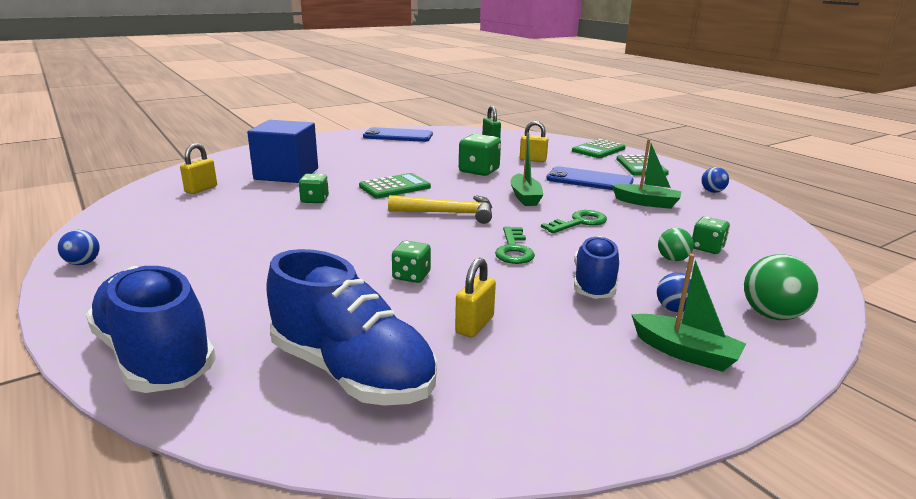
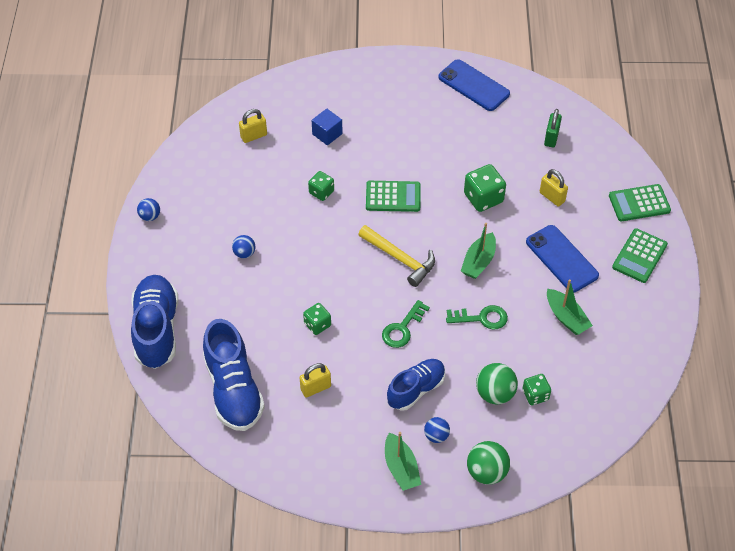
camera: 35 degrees right, 30 degrees up
blue cube [247,120,318,183] -> blue cube [312,109,343,145], size x0.51
green ball [658,228,694,261] -> green ball [476,363,518,404], size x1.64
blue ball [701,167,729,193] -> blue ball moved to [232,235,255,258]

